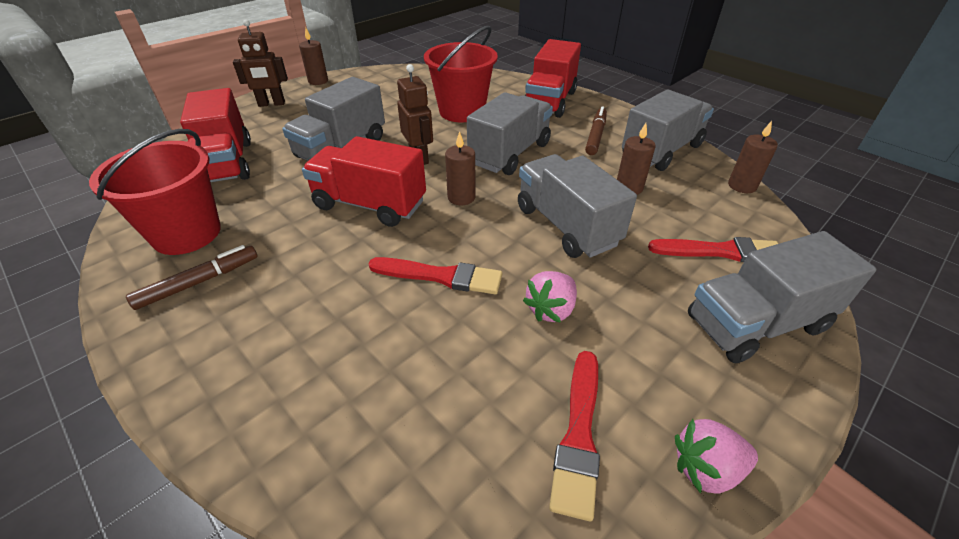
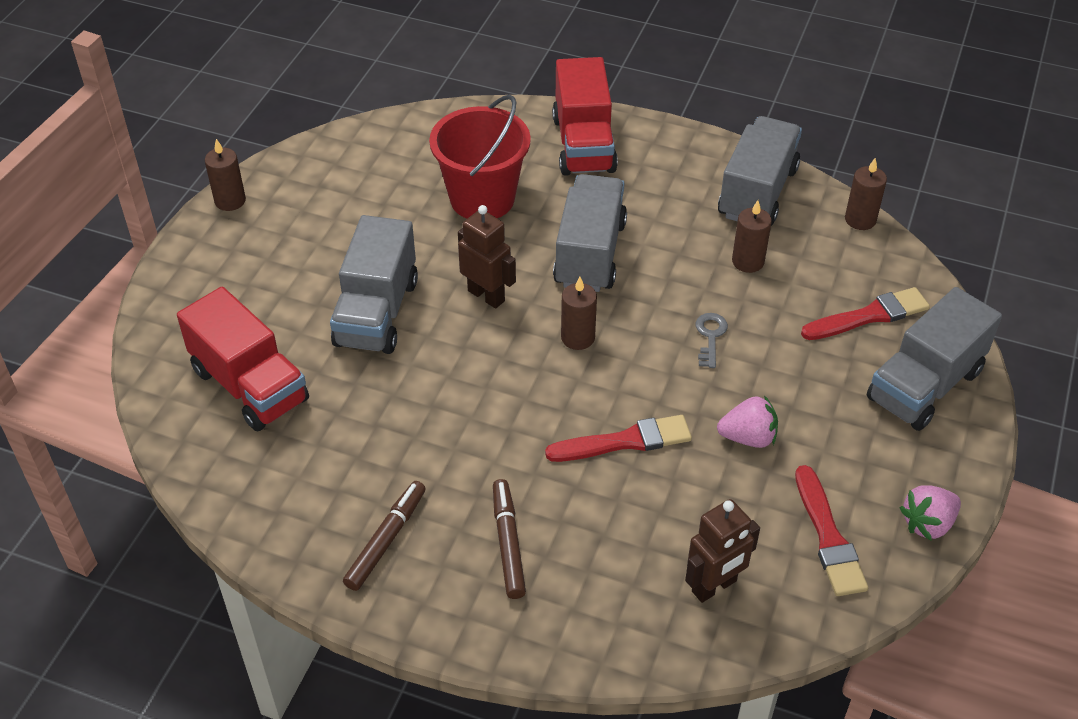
camera: 25 degrees left, 5 degrees up
red bucket [89,129,221,255] -> none
brown robot [233,19,288,107] -> brown robot moved to [685,499,760,603]
red truck [302,136,426,227] -> none
grey truck [518,154,637,258] -> grey key [696,313,728,368]
pink strawberry [523,271,577,323] -> pink strawberry turned 105 degrees counterclockwise [717,395,778,448]
brown marker [585,107,607,155] -> brown marker moved to [493,479,526,599]

